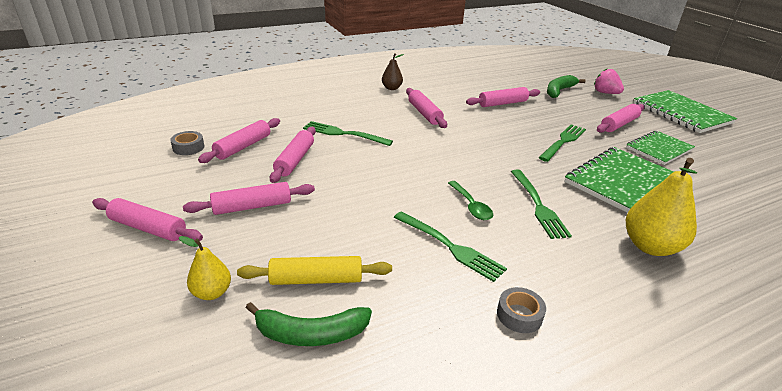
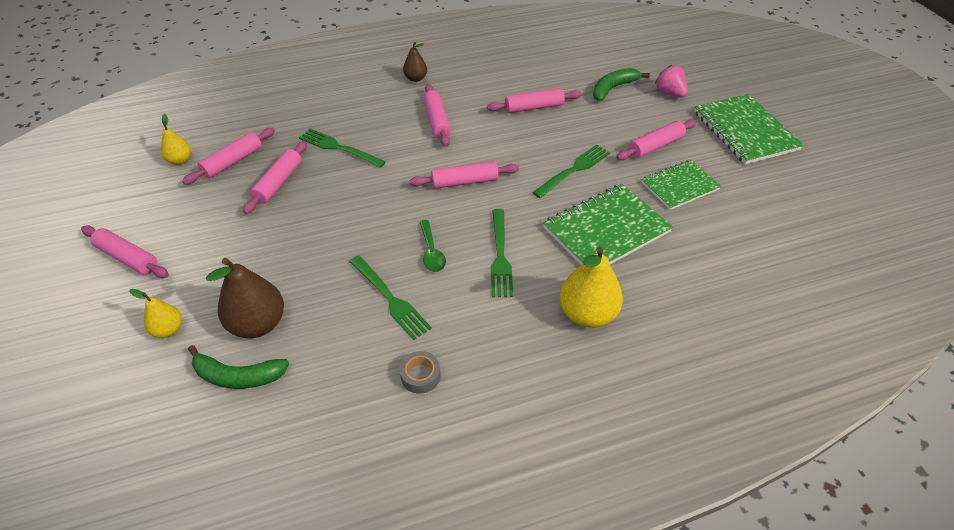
camera: 10 degrees right, 15 degrees up
grey tape [170,131,205,155] -> yellow pear [161,114,191,165]
pink rolling pin [183,182,315,215] -> pink rolling pin moved to [410,161,519,189]
yellow rolling pin [237,256,392,285] -> brown pear [206,258,284,338]

